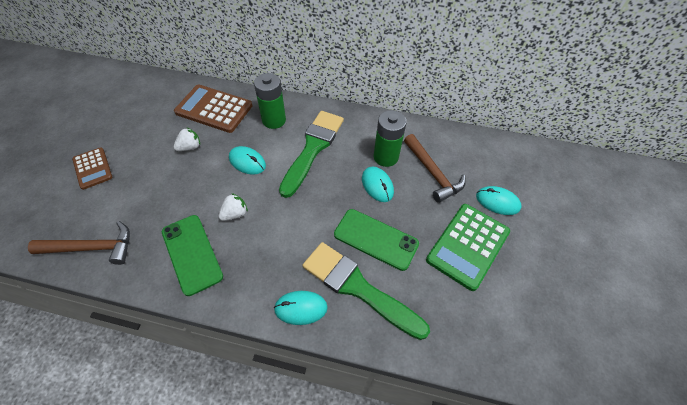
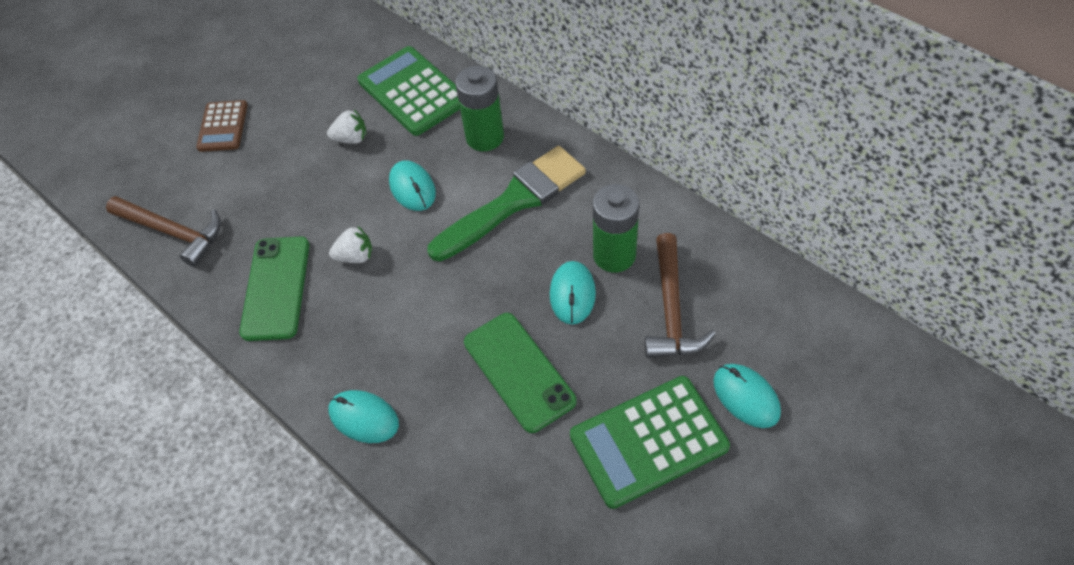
camera: 35 degrees right, 0 degrees up
brown calculator [174,84,252,133] -> green calculator [357,46,460,136]
green brush [302,242,430,340] -> none

